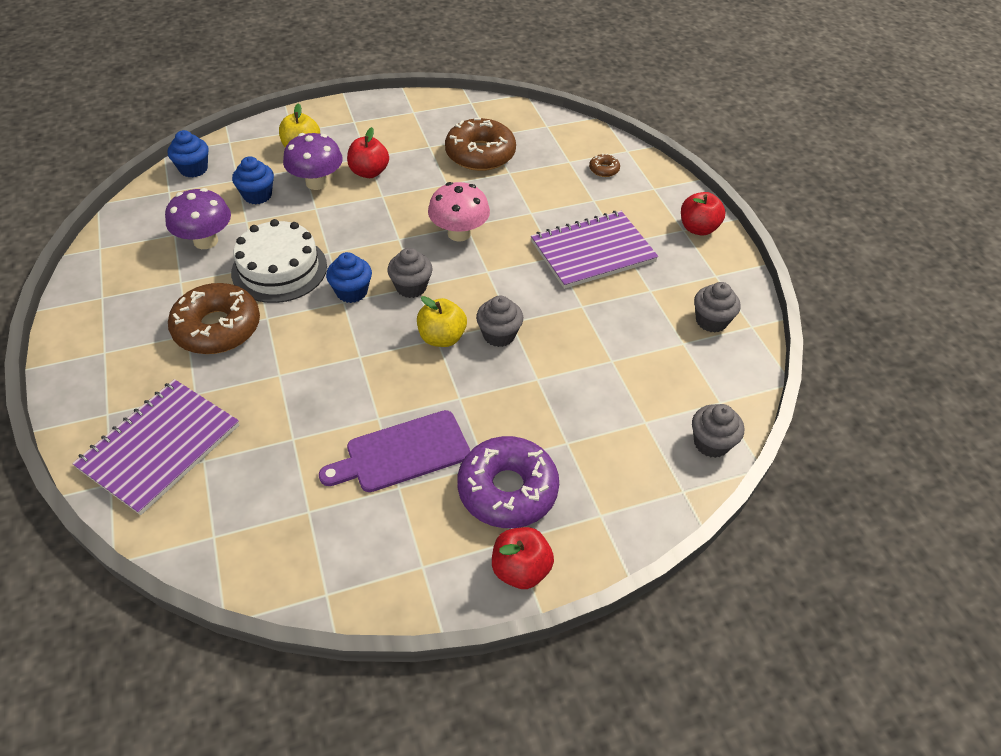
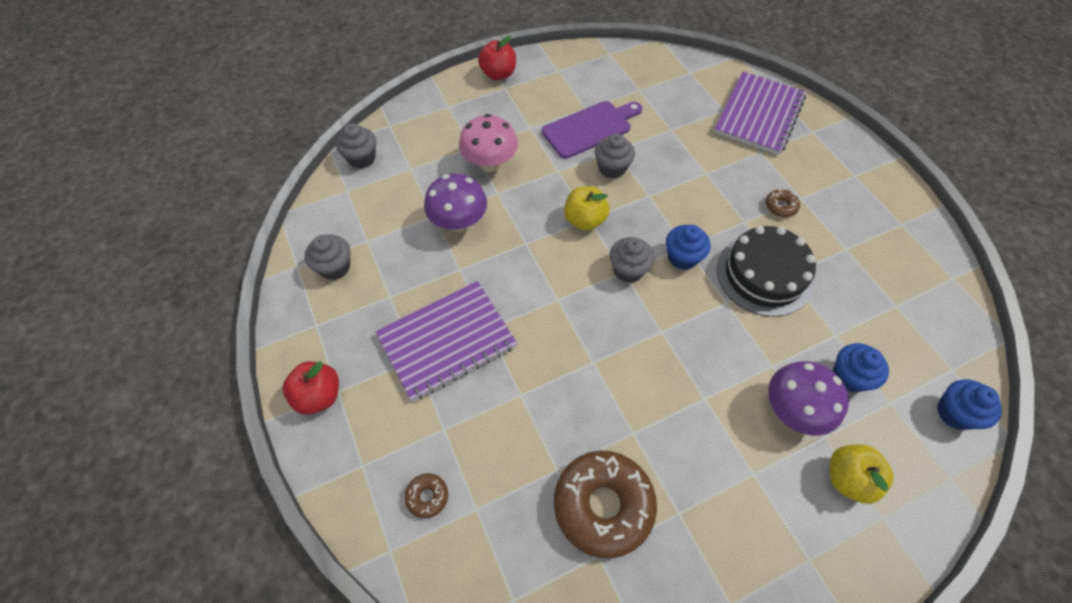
camera: 175 degrees right, 10 degrees up
purple mushroom [165,188,231,249] -> purple mushroom moved to [424,174,487,232]
brown donut [168,283,260,354] -> brown donut [766,189,800,217], size x0.43
white cake [231,219,327,303] -> black cake [717,226,816,317]
red apple [347,127,389,178] -> none
pink mushroom [428,182,490,242] -> pink mushroom moved to [459,114,518,172]
purple donut [457,436,559,528] -> none
grey cupcake [476,296,523,347] -> grey cupcake moved to [595,133,635,179]

